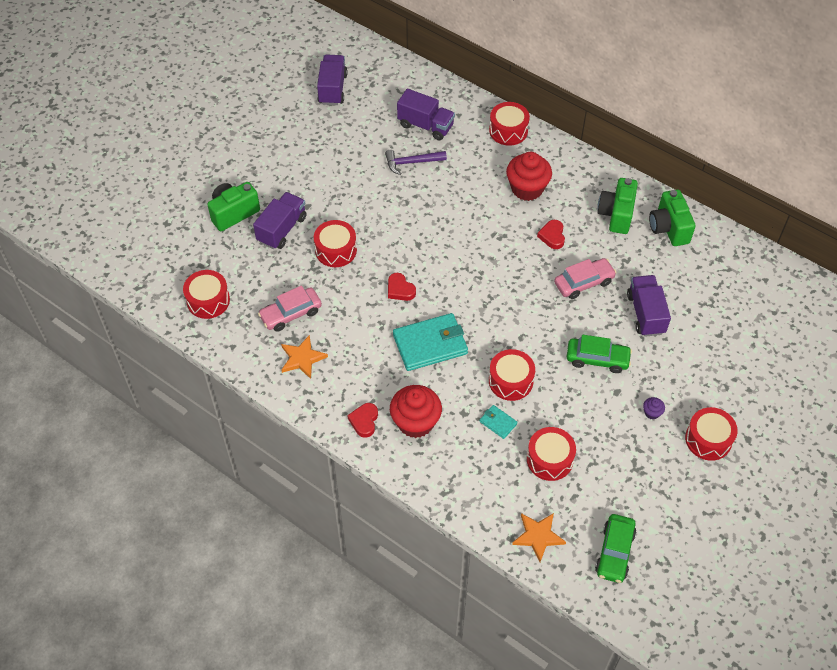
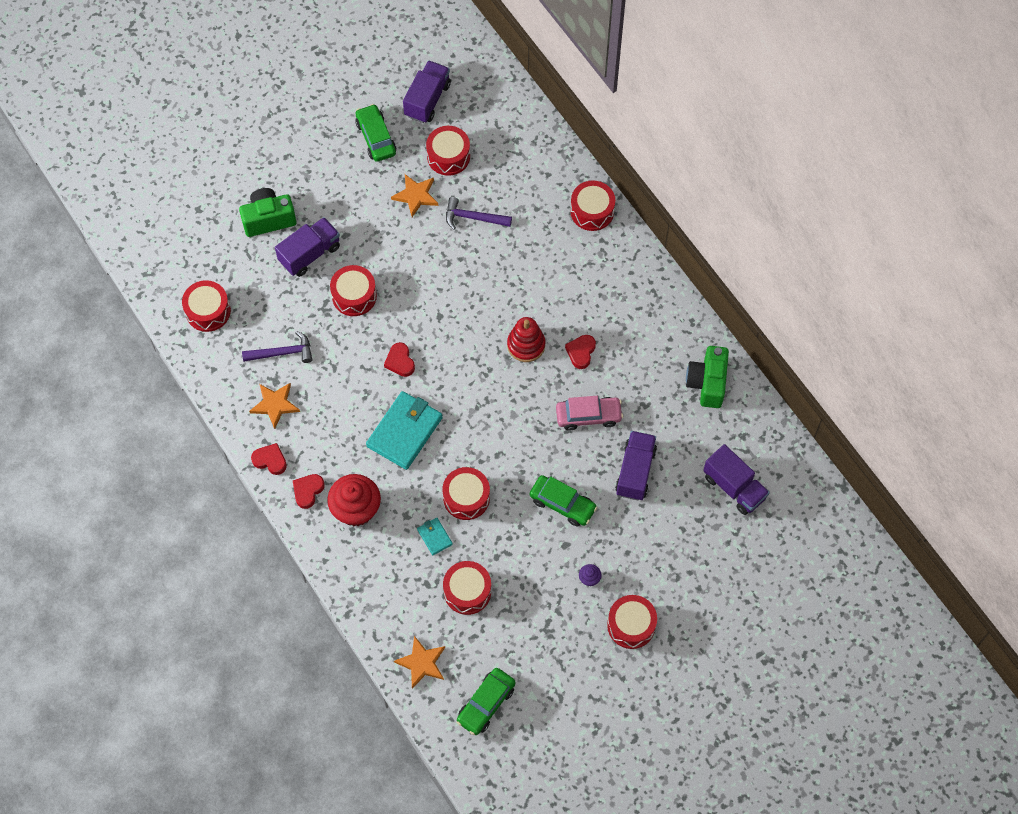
camera: 20 degrees right, 10 degrees up
pink car [258,285,322,332] -> purple hammer [242,331,312,363]
turquoise wallet [393,313,468,371] -> turquoise wallet turned 60 degrees counterclockwise [366,391,443,470]
purple truck [397,89,455,140] -> purple truck moved to [703,444,770,515]
red cupcake [506,152,552,201] -> none
green camera [597,178,638,234] -> none
none -> red heart [251,443,287,475]
none -> green car [355,104,396,162]
none -> orange star [391,174,438,217]
none -> red drum [426,126,470,175]
none -> red stacking toy [507,317,545,362]

